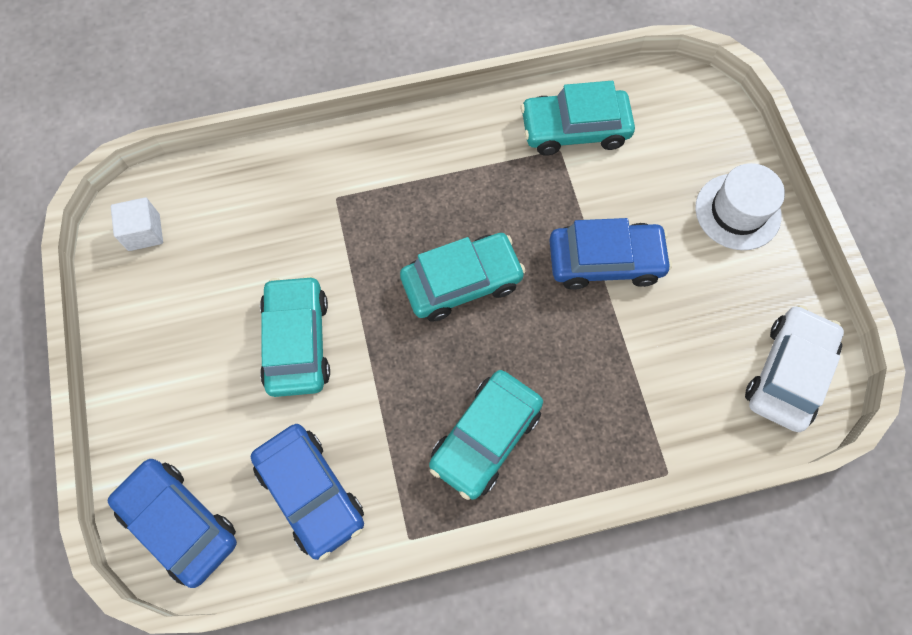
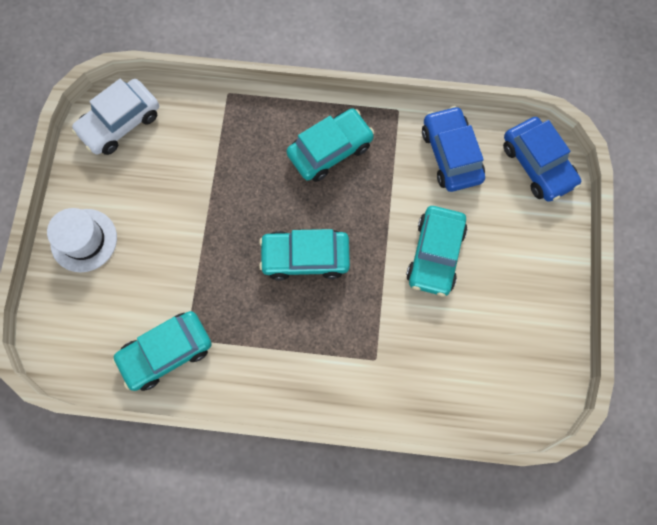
camera: 160 degrees left, 5 degrees up
white cube [111,197,163,251] -> none
turquoise car [521,81,635,156] -> turquoise car turned 135 degrees clockwise [112,311,212,391]
blue car [549,218,672,290] -> none

